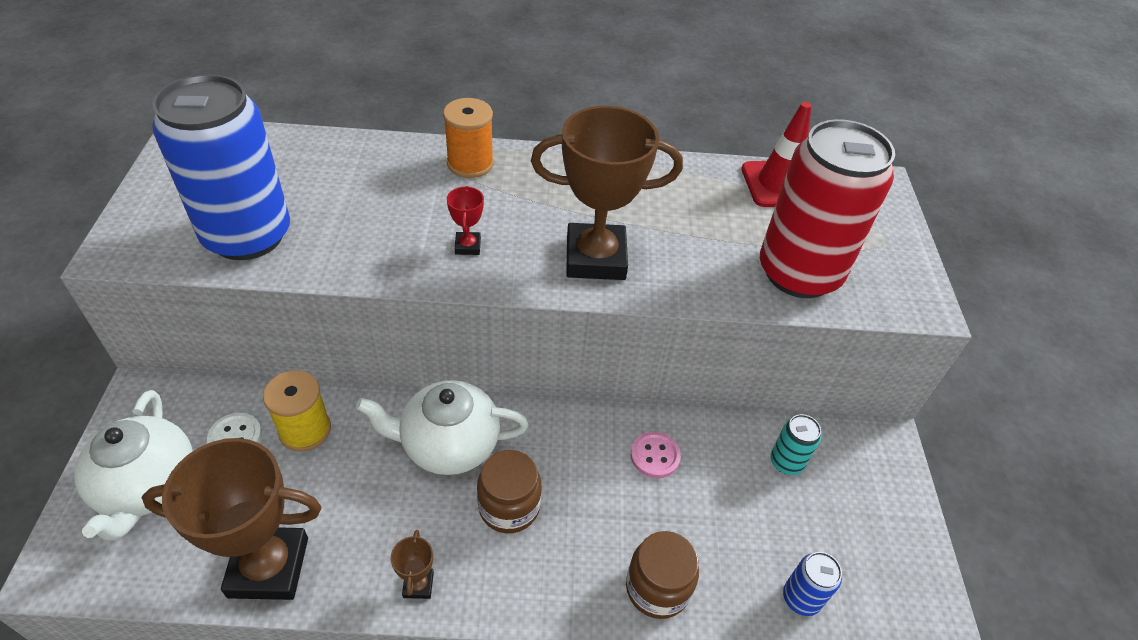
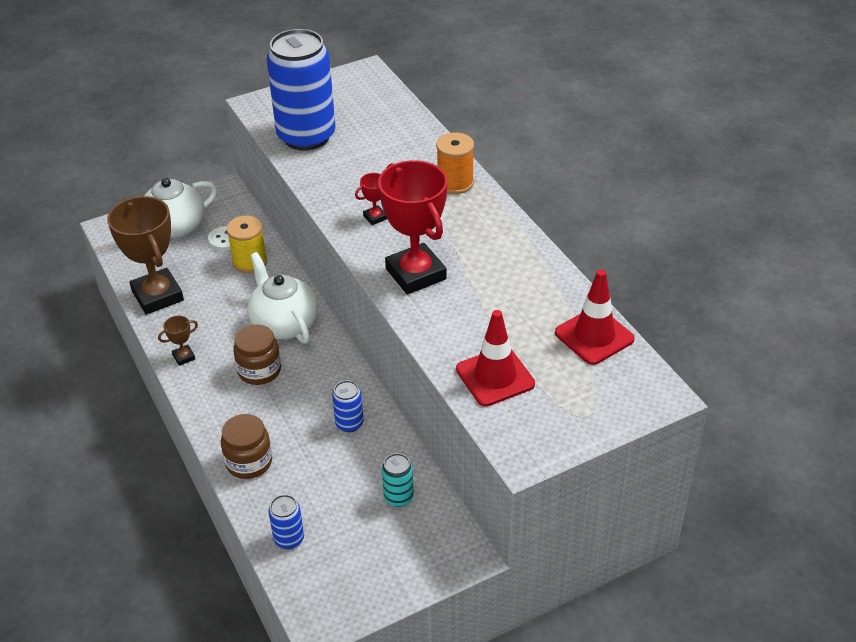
camera: 65 degrees right, 5 degrees down
brown trophy [531,106,683,280] -> red trophy [378,160,448,295]
pink button [631,432,681,478] -> blue can [332,380,363,432]
red can [760,119,895,298] -> red traffic cone [456,310,535,406]

